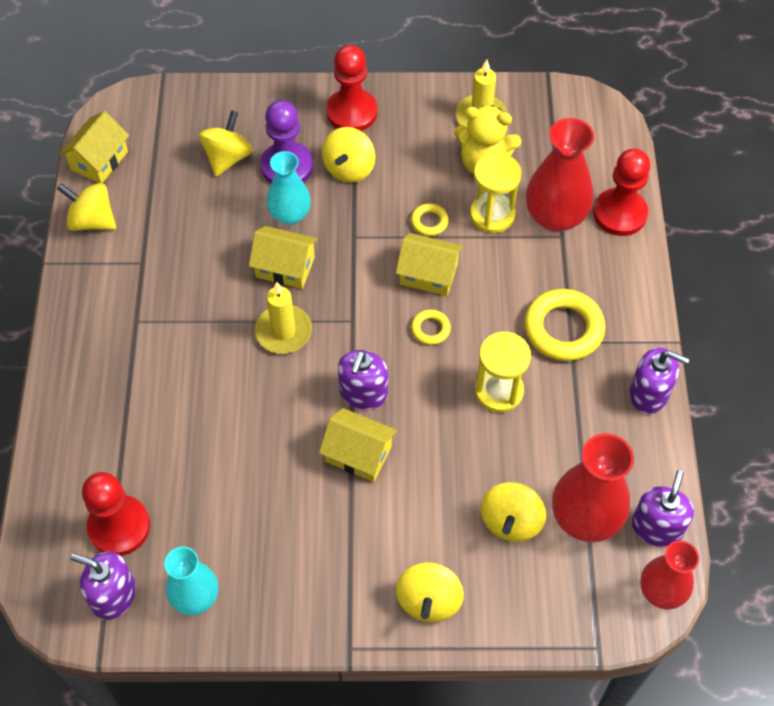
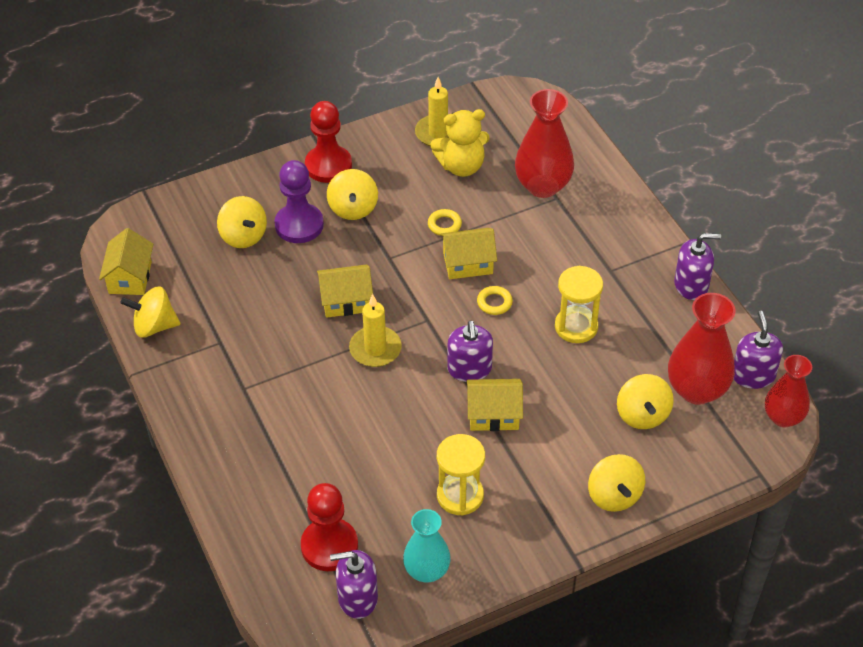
camera: 25 degrees left, 10 degrees down
yellow spinning top [199,110,253,176] -> yellow spinning top turned 150 degrees clockwise [217,196,267,248]
turquoise vase [267,151,311,225] -> none
yellow hourglass [470,153,522,233] -> yellow hourglass moved to [437,434,485,515]
yellow ring [524,289,605,361] -> none
red pawn [593,149,650,236] -> none

